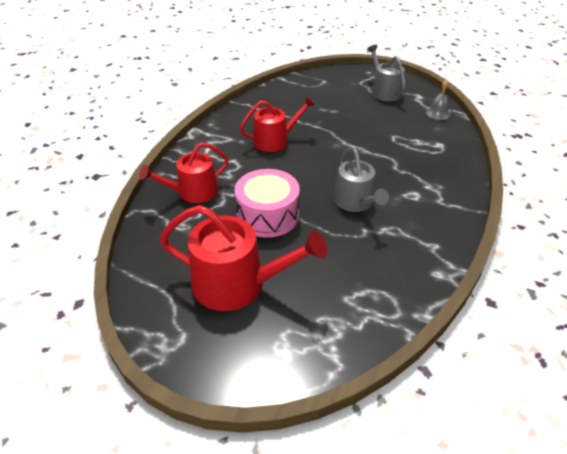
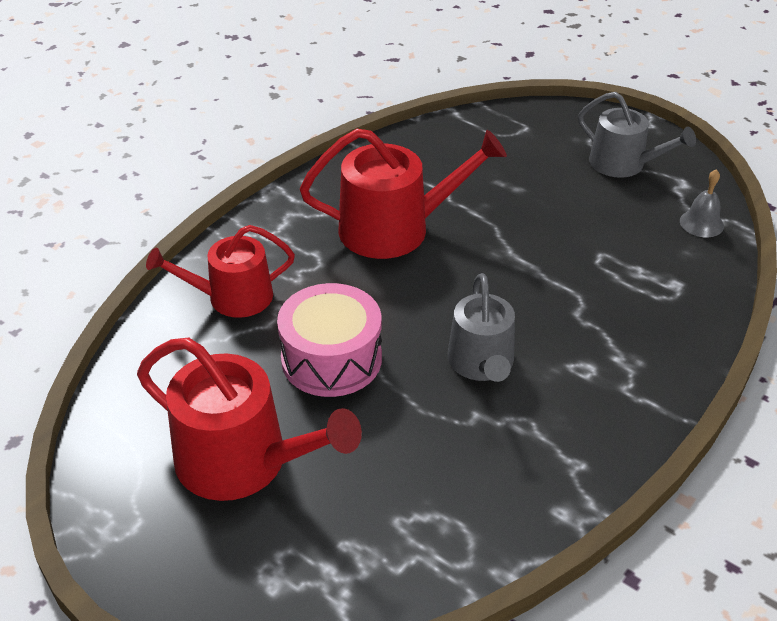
camera: 15 degrees right, 0 degrees up
red watering can [239,96,315,152] -> red watering can [300,129,507,259], size x1.50
grey watering can [367,45,406,101] -> grey watering can turned 135 degrees clockwise [578,92,696,178]

